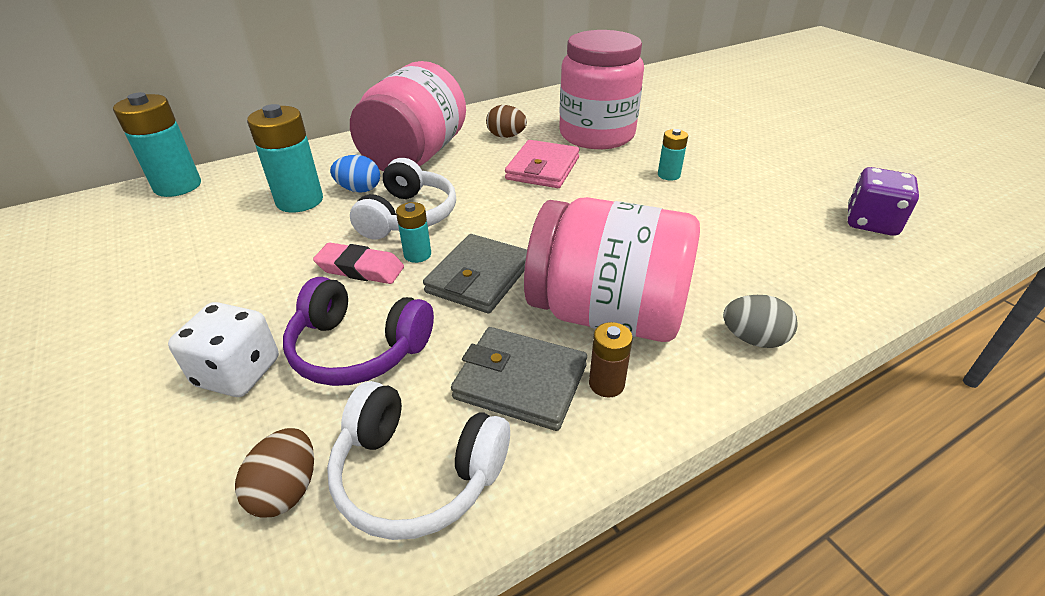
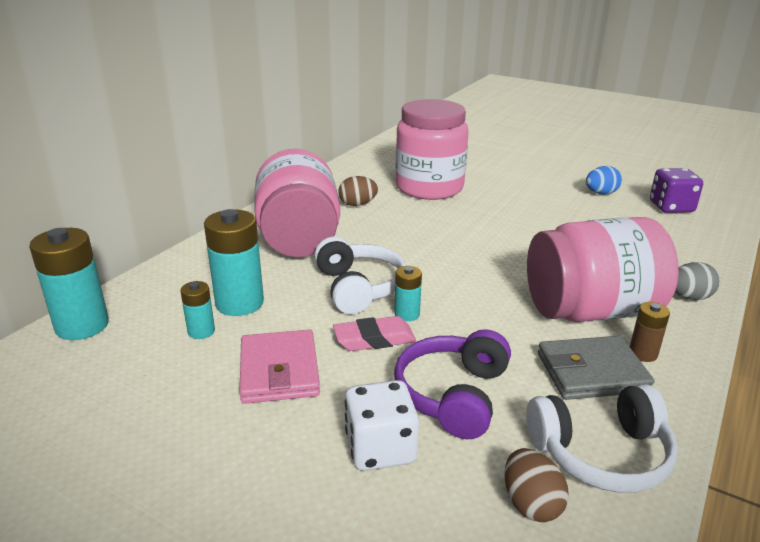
camera: 30 degrees left, 10 degrees down
purple headphones [283,277,434,386] -> purple headphones turned 120 degrees clockwise [394,329,511,439]
blue egg [330,155,380,193] -> blue egg moved to [586,166,622,195]
grey wallet [423,234,527,314] -> none
pink wallet [505,140,580,188] -> pink wallet moved to [240,330,320,404]
turquoise battery [658,129,688,180] -> turquoise battery moved to [180,281,215,339]

